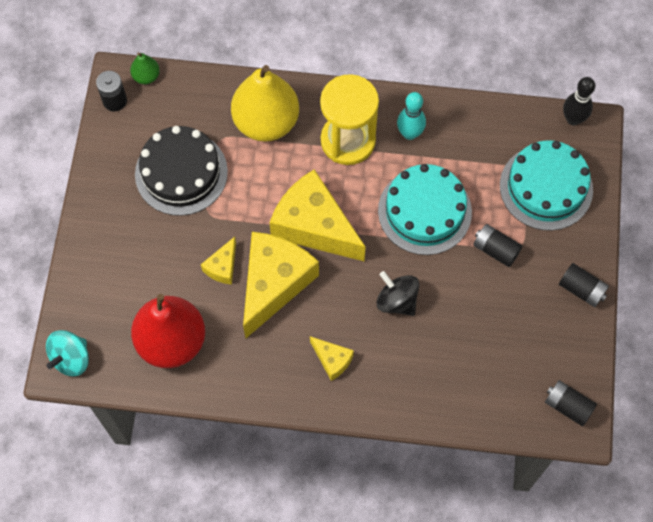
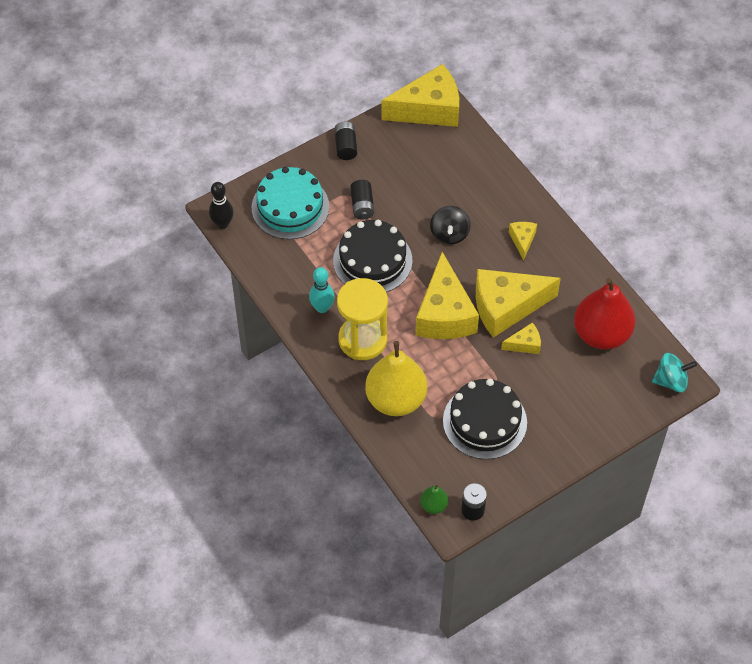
camera: 130 degrees left, 10 degrees down
turquoise cake [378,164,472,255] -> black cake [333,220,412,292]
black battery [545,380,597,426] -> yellow cheese [381,64,459,127]

